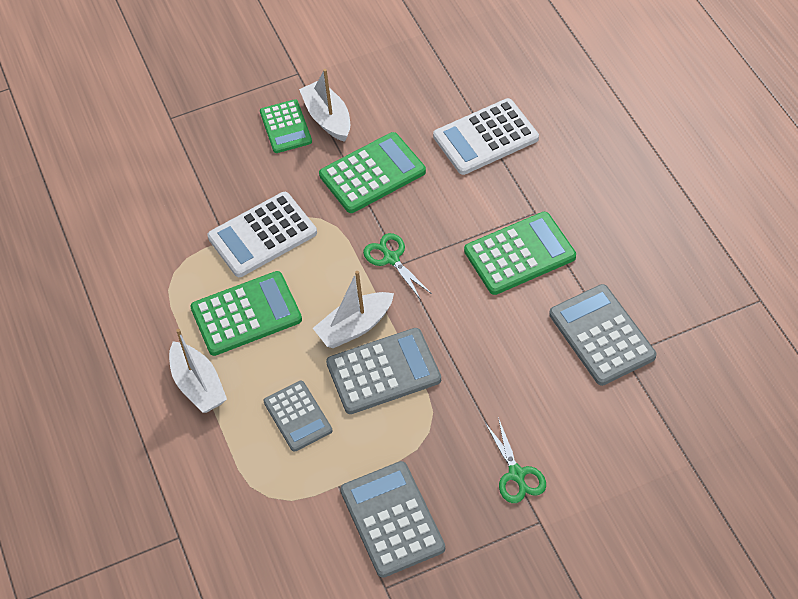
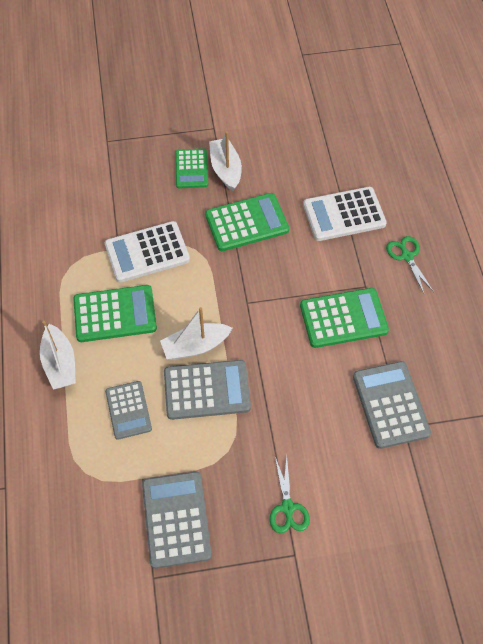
camera: 10 degrees right, 5 degrees up
green scissors [363,233,432,300] -> green scissors moved to [386,236,434,295]

